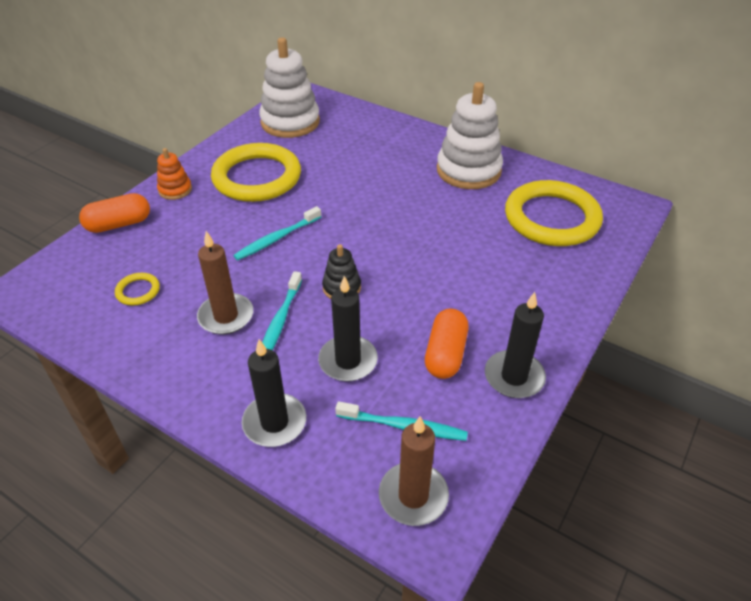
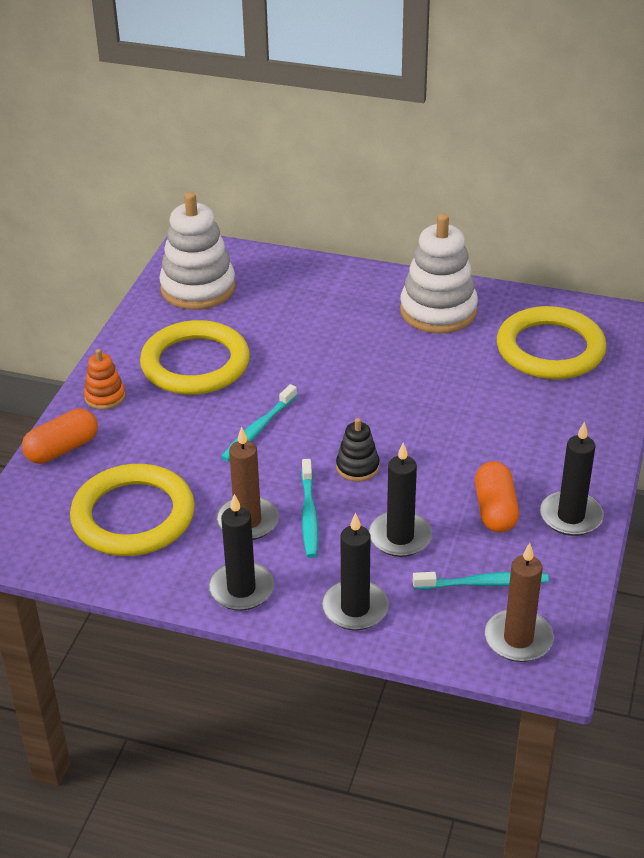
camera: 15 degrees left, 5 degrees down
yellow ring [115,273,160,306] -> yellow ring [70,464,195,556], size x2.45
none -> black candle [208,494,274,611]

